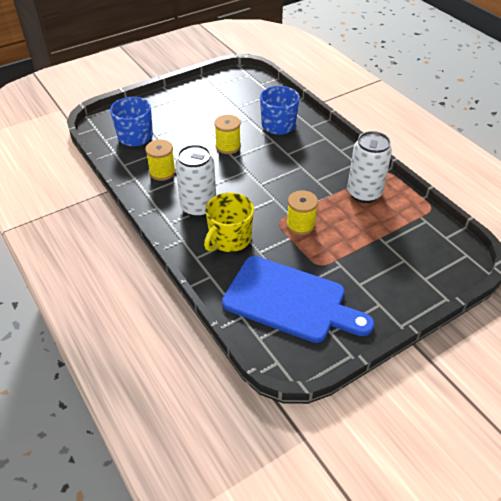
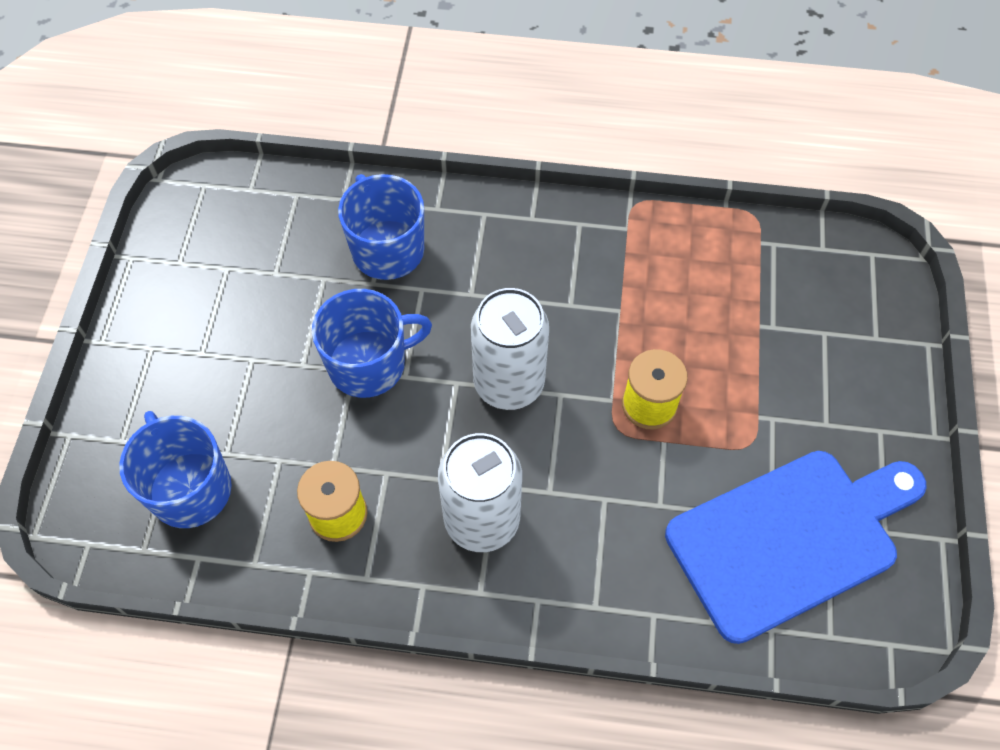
camera: 50 degrees left, 15 degrees up
yellow mug [204,192,254,252] -> none
yellow spool [214,115,241,154] -> blue mug [312,289,432,398]
white can [347,131,392,203] -> white can moved to [471,288,549,410]

